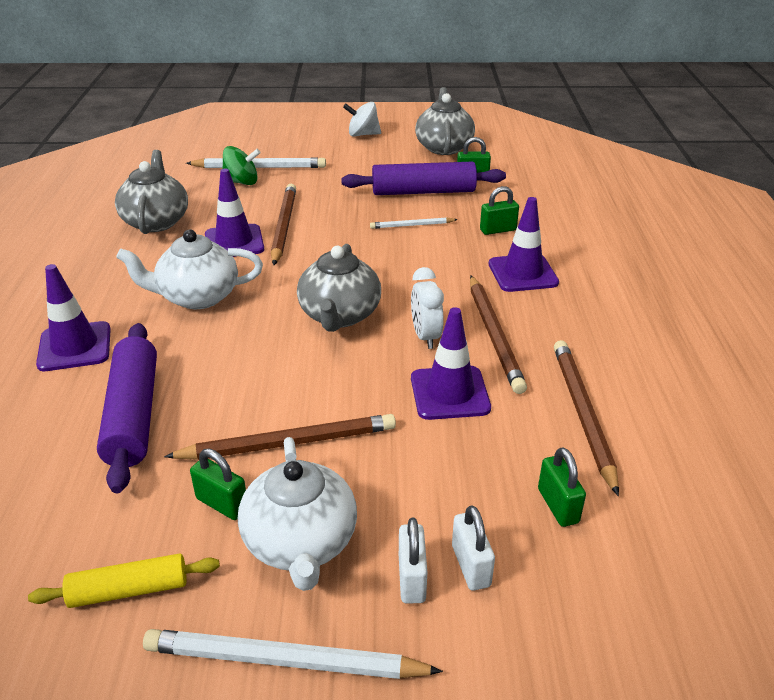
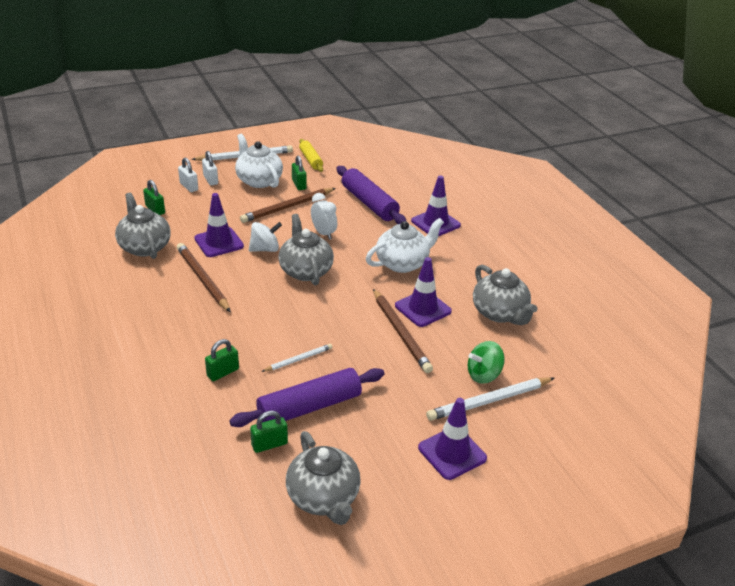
camera: 155 degrees right, 0 degrees up
yellow rolling pin [28,553,220,608] -> yellow rolling pin turned 75 degrees counterclockwise [299,139,323,172]
green padlock [190,449,246,520] -> green padlock turned 60 degrees clockwise [292,156,307,190]
white spinning top [343,102,381,137] -> white spinning top moved to [249,222,282,252]
white clock [411,267,444,349] -> white clock moved to [311,193,337,240]
purple traffic cone [489,197,559,292] -> purple traffic cone moved to [418,398,487,480]
brown pencil [554,340,619,496] -> grey teapot [115,193,171,259]

